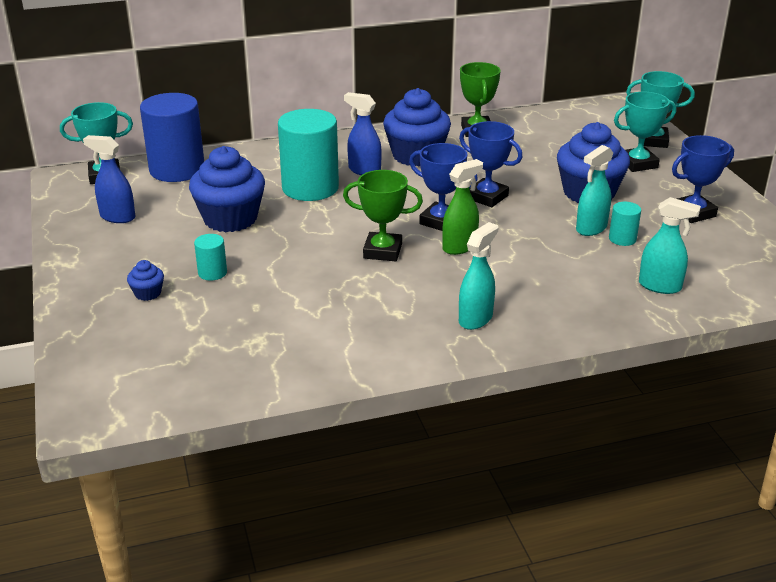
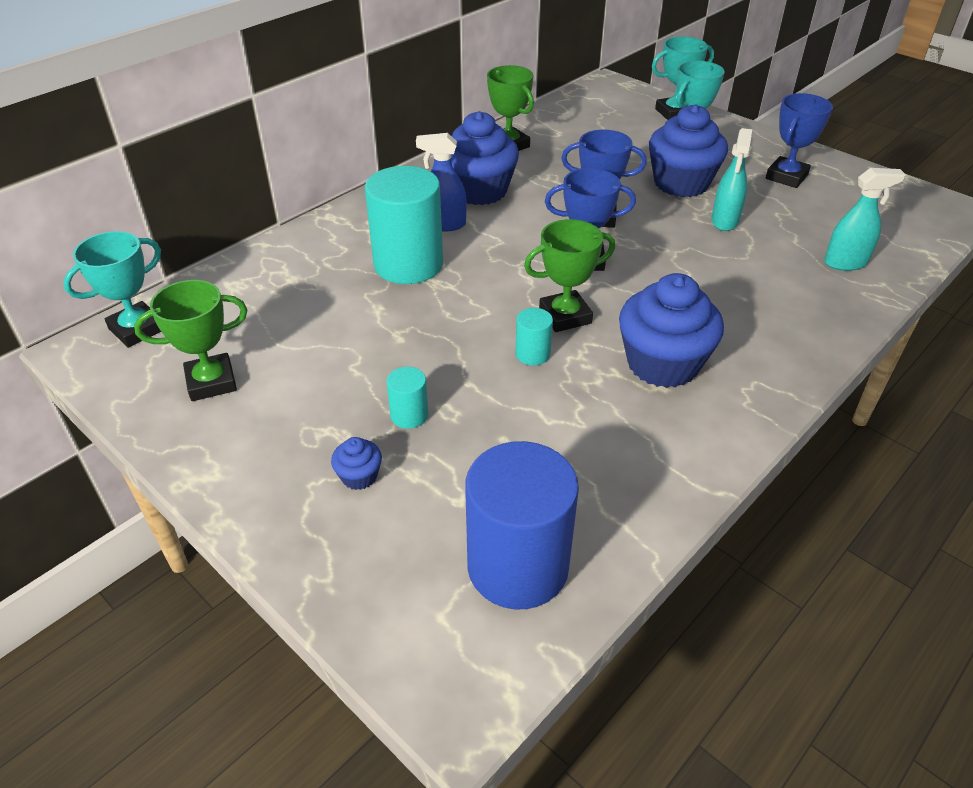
camera: 30 degrees left, 10 degrees up
blue spray bottle [83,135,135,223] -> green trophy [134,280,247,401]
blue cylinder [140,93,204,182] -> blue cylinder moved to [465,441,579,609]
blue cupcake [189,146,265,232] -> blue cupcake moved to [619,273,724,388]
green spray bottle [442,159,483,255] -> none
turquoise spray bottle [459,222,498,330] -> none
turquoise cylinder [609,202,641,246] -> turquoise cylinder moved to [515,308,553,365]

